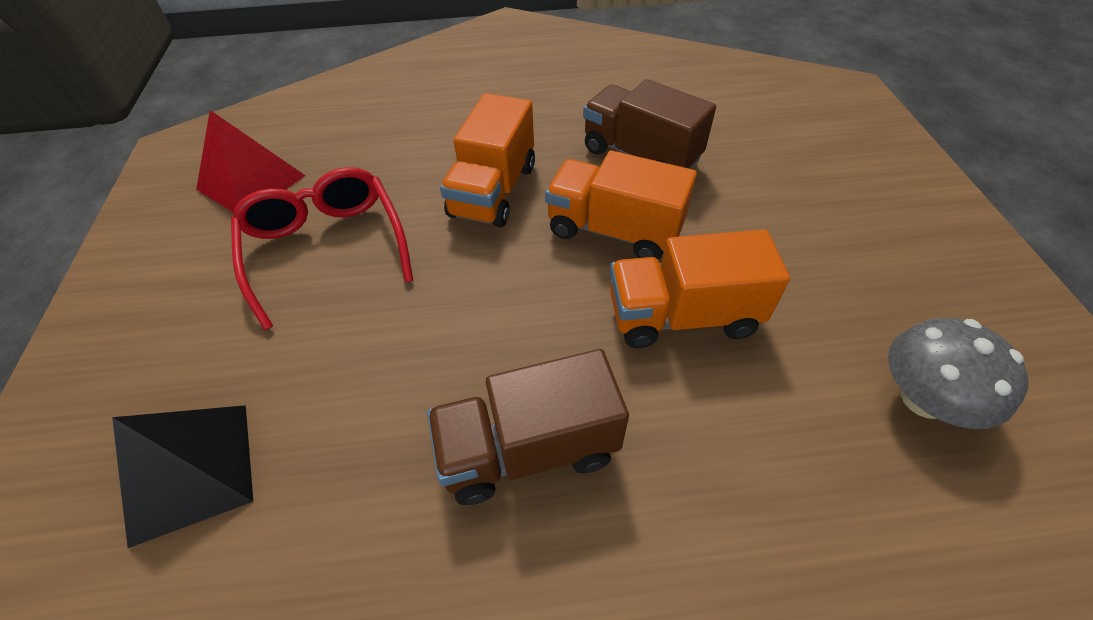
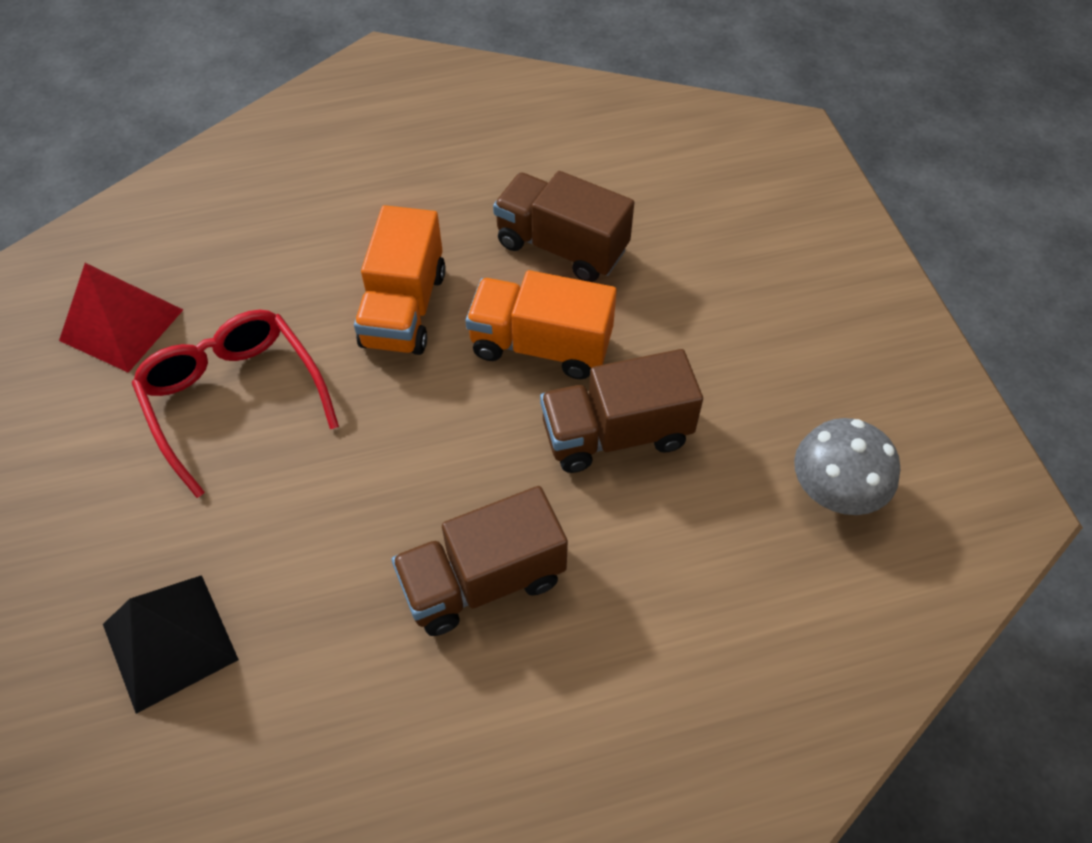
camera: 10 degrees left, 5 degrees up
orange truck [610,229,790,348] -> brown truck [540,349,703,473]

